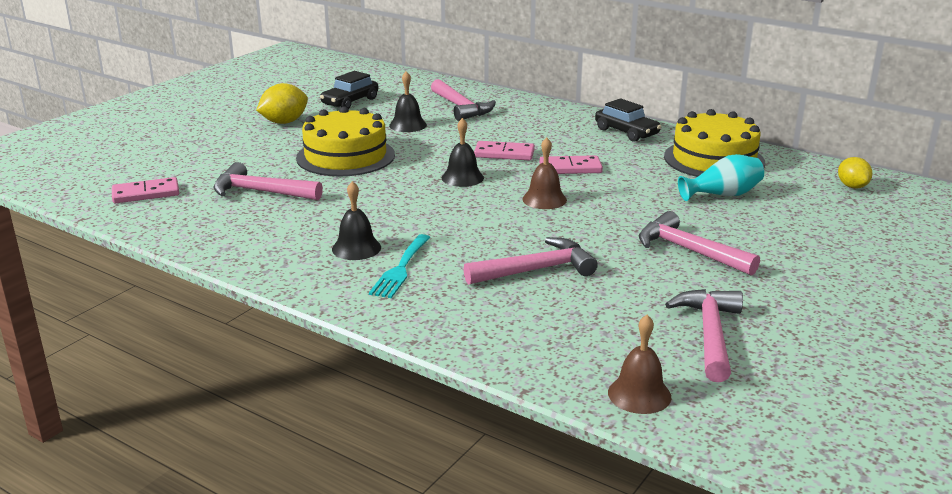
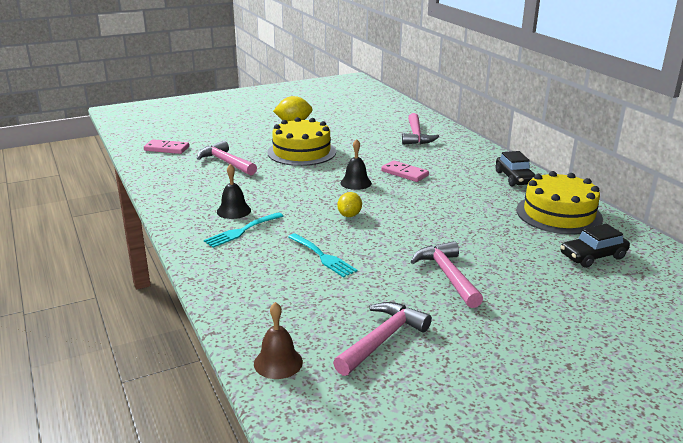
camera: 30 degrees right, 0 degrees up
black car [320,71,378,109] -> black car moved to [560,224,630,268]
black bell [389,71,427,132] -> none
pink hammer [464,237,598,285] -> turquoise fork [288,233,357,278]
brown bell [522,138,567,209] -> none
pink domino [539,155,603,174] -> none
turquoise vase [678,154,764,201] -> none
yellow lemon [838,157,872,188] -> yellow lemon moved to [337,192,362,217]

